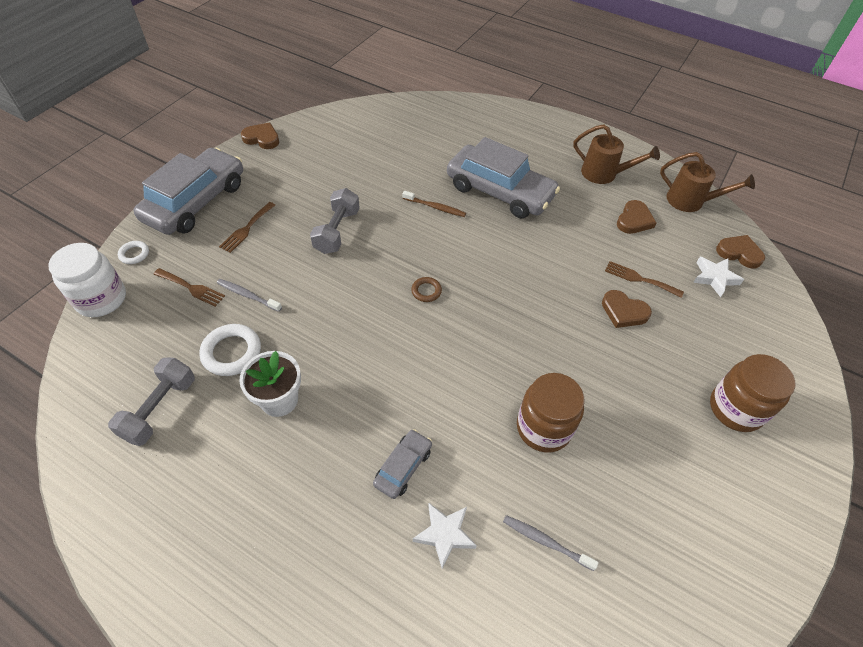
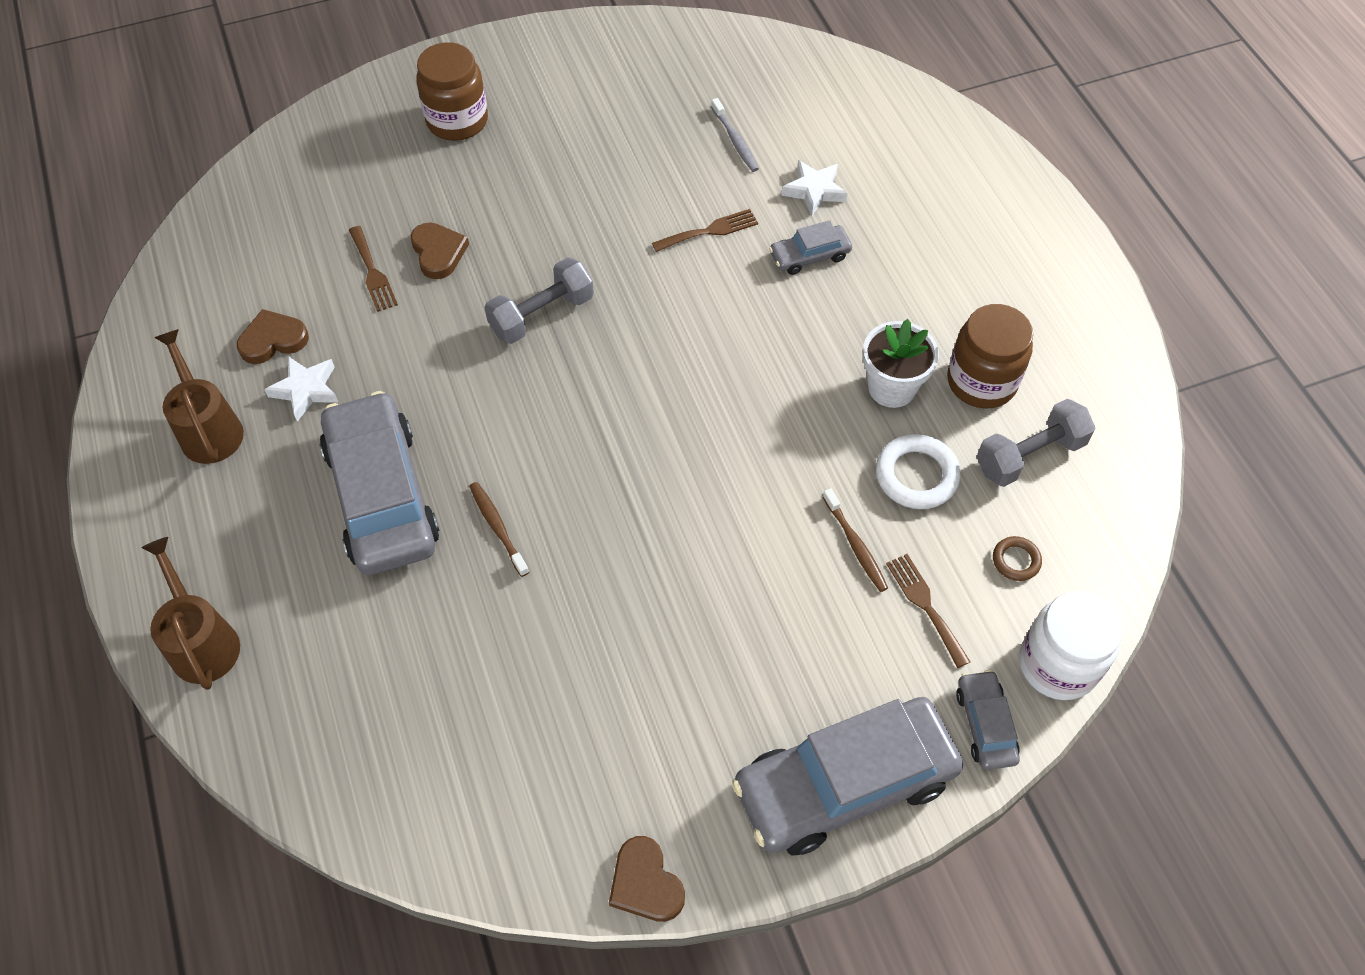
camera: 140 degrees left, 5 degrees up
white ring [118,241,149,264] -> grey car [956,670,1020,770]
grey toothbrush [217,279,282,312] -> brown toothbrush [823,488,888,592]
brown fork [219,202,275,253] -> brown fork moved to [652,209,758,252]
grey dumbbell [310,188,360,254] -> grey dumbbell moved to [484,258,594,344]
brown ring [411,277,442,302] -> brown ring moved to [993,536,1042,581]
brown jar [517,373,584,453] -> brown jar moved to [947,304,1033,409]
brown watering can [660,152,755,212] -> brown watering can moved to [141,537,240,690]
white star [693,257,744,297] -> white star moved to [264,356,339,422]
brown heart [716,235,765,269] -> none

